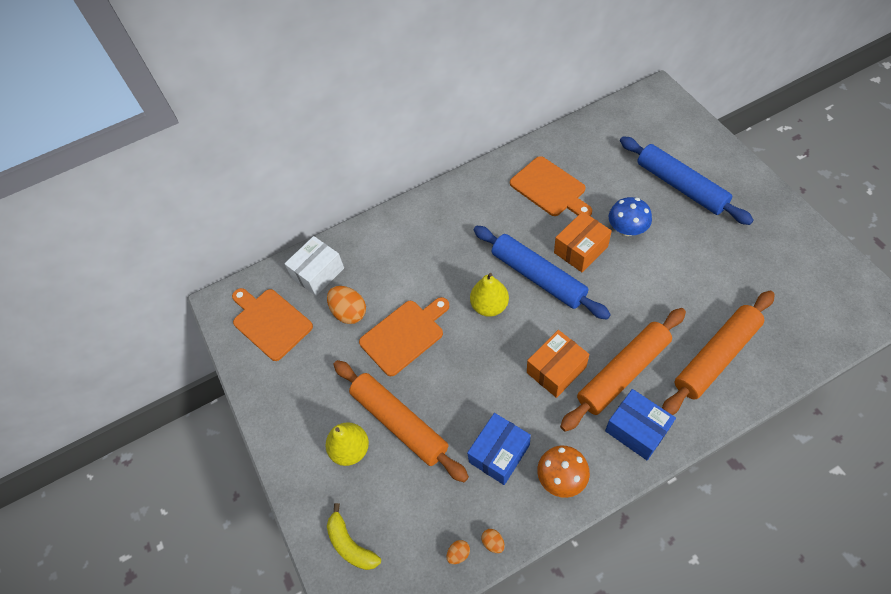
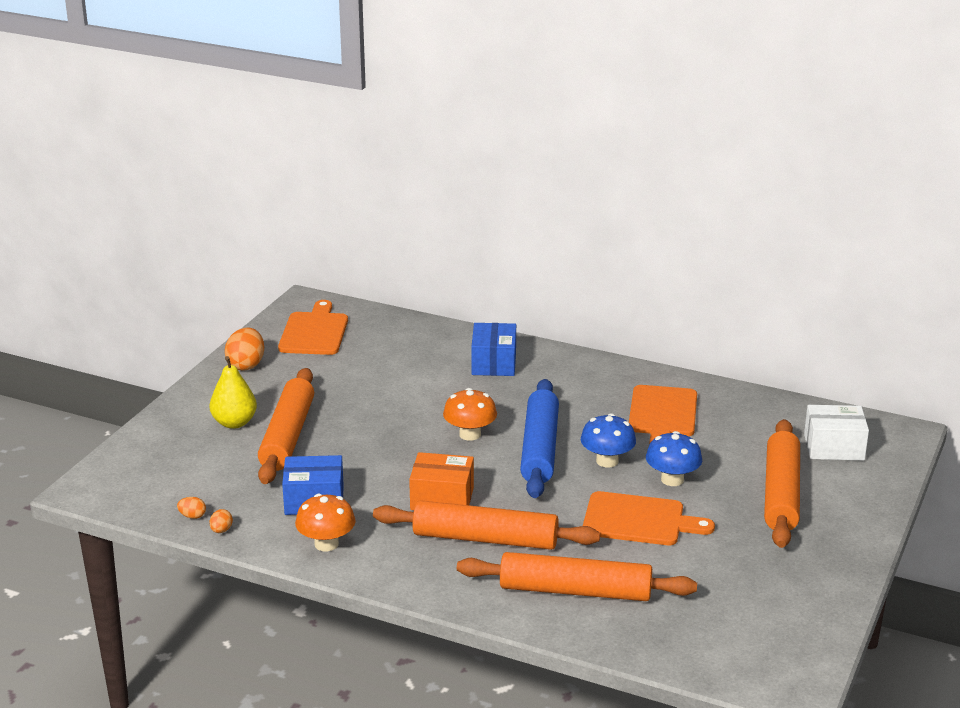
camera: 45 degrees right, 30 degrees down
white box [284,236,344,296] -> white box moved to [804,405,869,460]
orange egg [327,286,366,324] -> orange egg moved to [225,327,264,371]
yellow banana [327,503,381,570] -> none
orange cutting board [359,297,449,376] -> orange cutting board moved to [583,491,715,545]
yellow pear [470,273,509,317] -> orange mushroom [443,388,497,441]
orange box [554,211,612,272] -> blue mushroom [581,413,636,467]
blue box [605,389,676,460] -> blue box moved to [471,323,516,376]
blue rolling pin [620,136,754,225] -> orange rolling pin [764,419,800,548]

